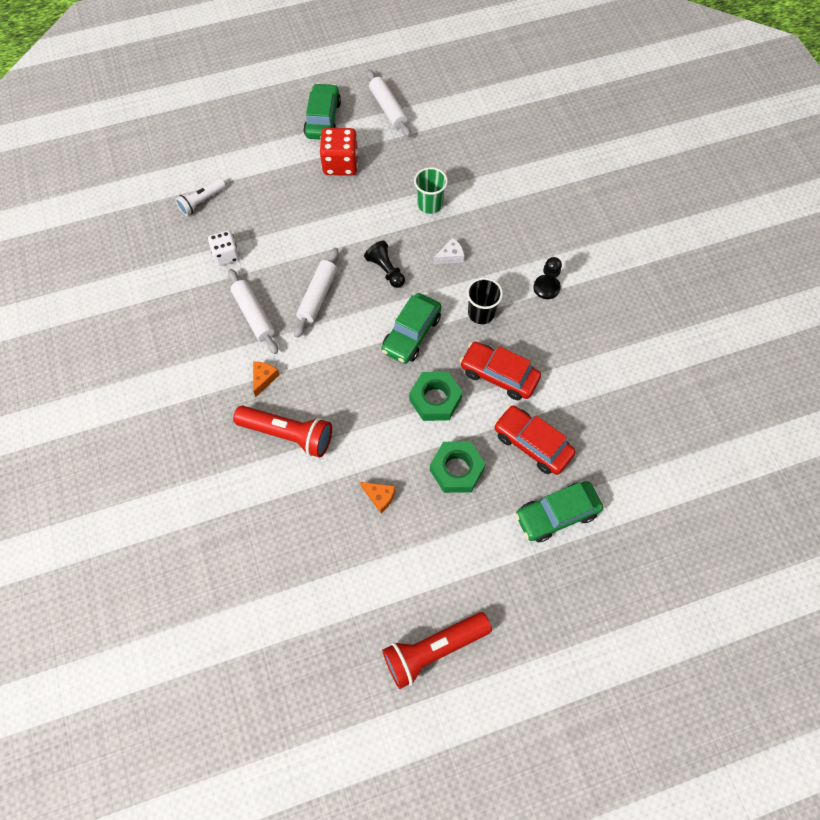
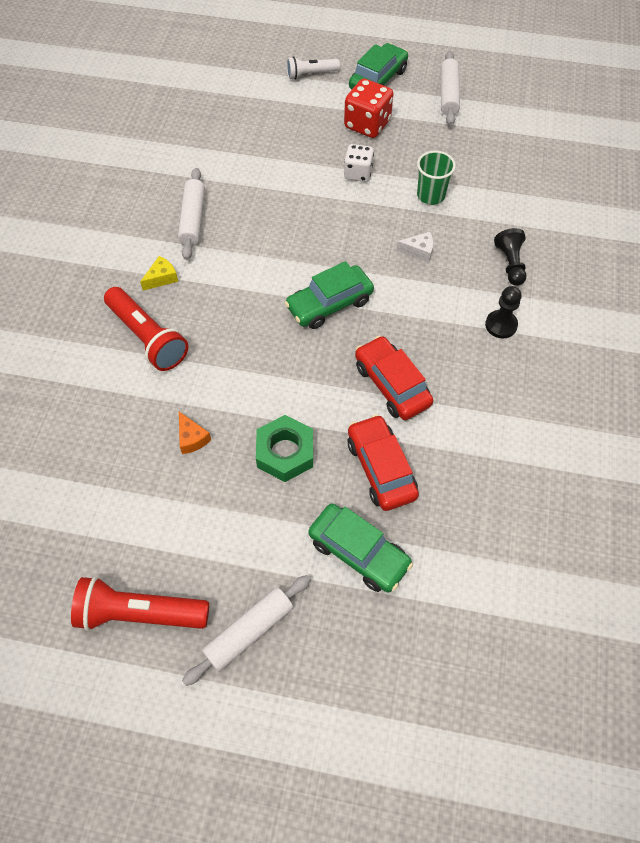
camera: 30 degrees right, 5 degrees down
white flashlight [175,178,226,216] -> white flashlight moved to [286,56,340,80]
white dice [208,230,240,266] -> white dice moved to [344,144,374,182]
orange cheese [253,362,279,397] -> yellow cheese [140,256,178,291]
white rolling pin [294,248,339,338] -> white rolling pin moved to [182,575,311,686]
black pawn [364,241,405,288] -> black pawn moved to [494,228,527,286]
green nut [409,372,463,421] -> none
black cup [467,278,503,324] -> none
green car [515,481,603,542] -> green car turned 150 degrees counterclockwise [308,503,413,592]

